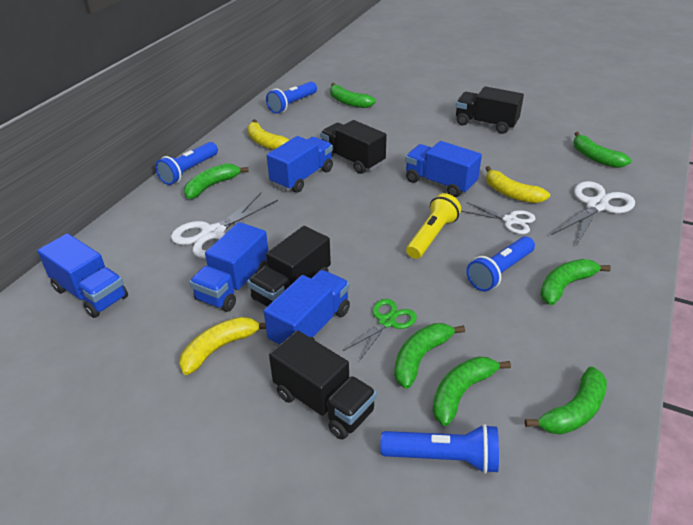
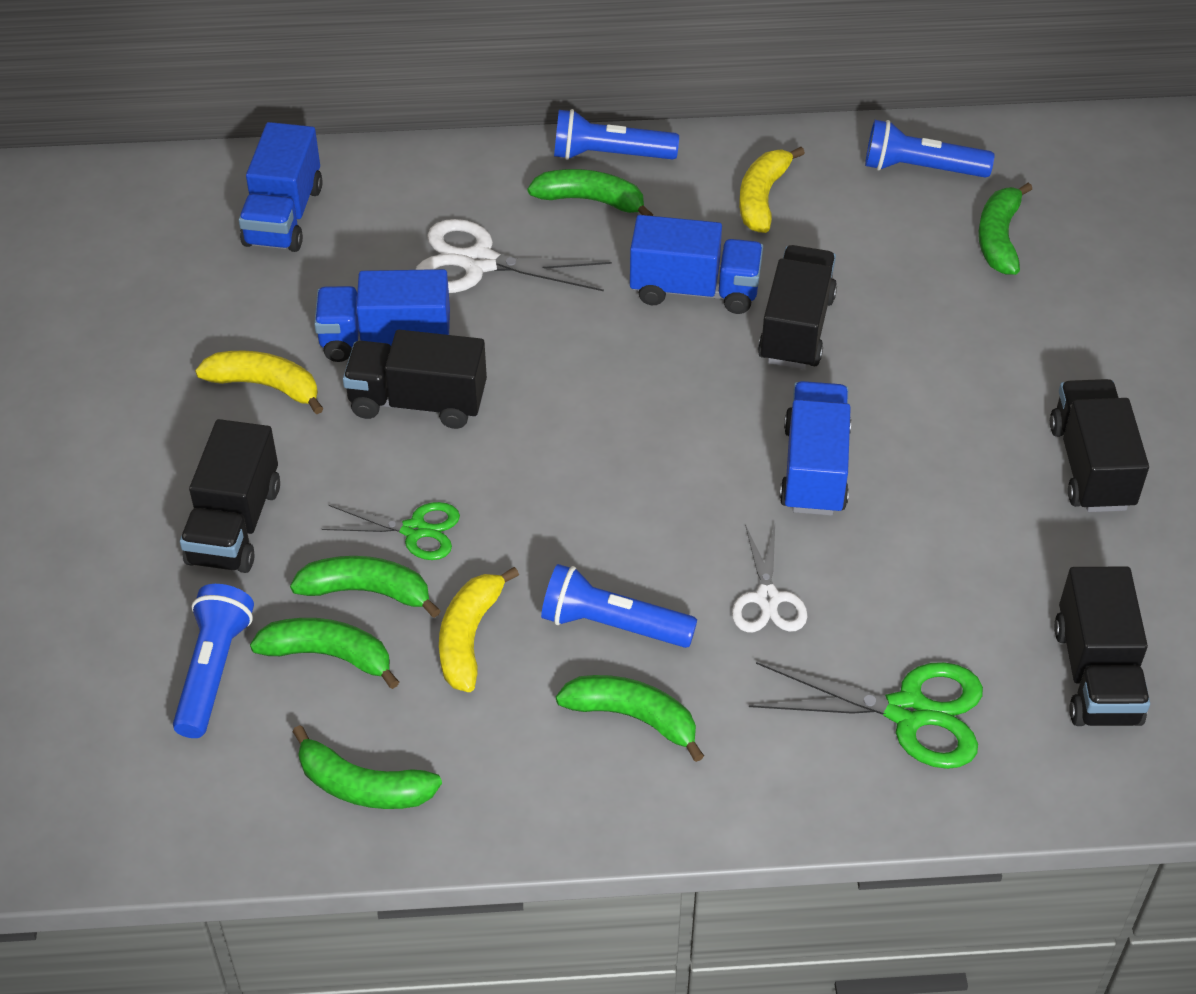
camera: 60 degrees right, 10 degrees up
blue truck [264,270,350,346] -> none
blue flashlight [380,424,499,474] -> blue flashlight turned 150 degrees counterclockwise [173,584,254,738]
yellow flashlight [406,193,461,259] -> none
yellow banana [485,166,550,203] -> yellow banana moved to [439,567,519,692]
white scissors [551,181,635,246] -> green scissors [749,662,983,769]
green banana [573,132,632,168] -> black truck [1054,567,1150,726]

